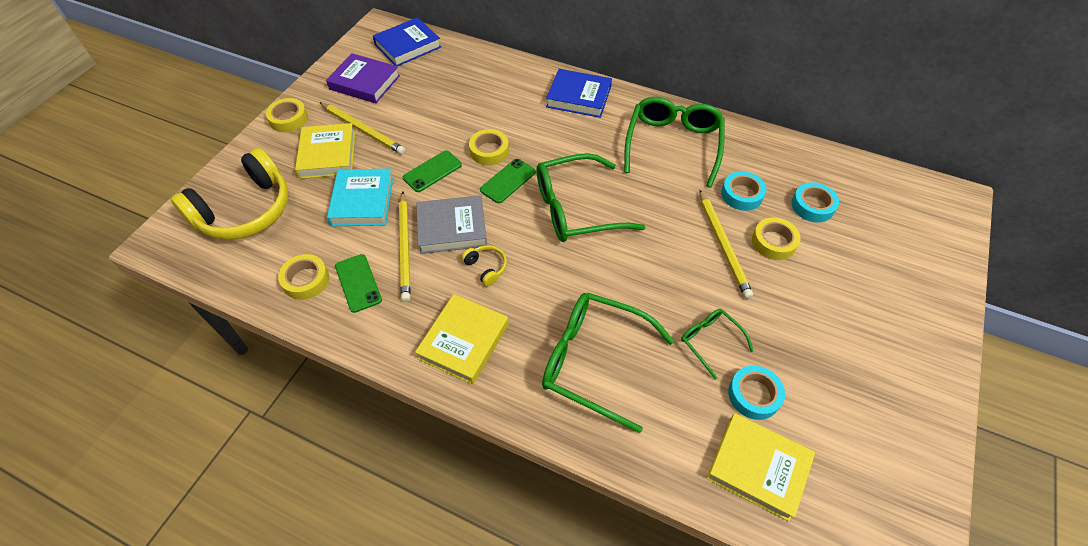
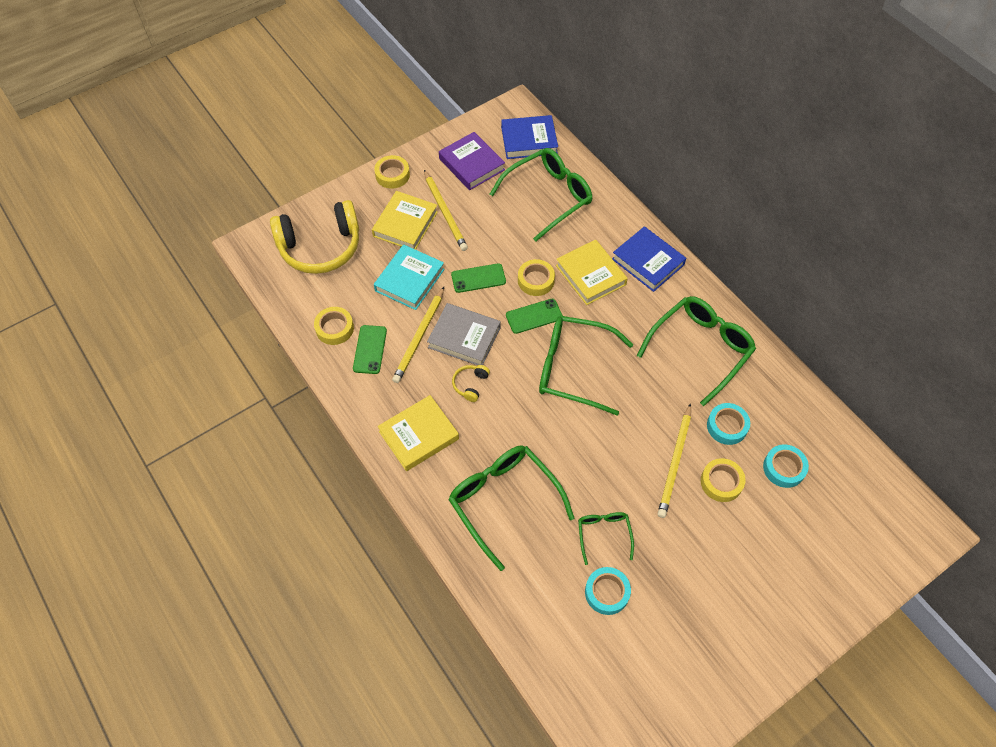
camera: 30 degrees right, 5 degrees up
yellow headphones [461,245,507,286] -> yellow headphones turned 150 degrees counterclockwise [452,365,490,402]
yellow book [706,413,815,522] -> yellow book moved to [556,240,628,305]
none -> green glasses [490,148,592,242]

